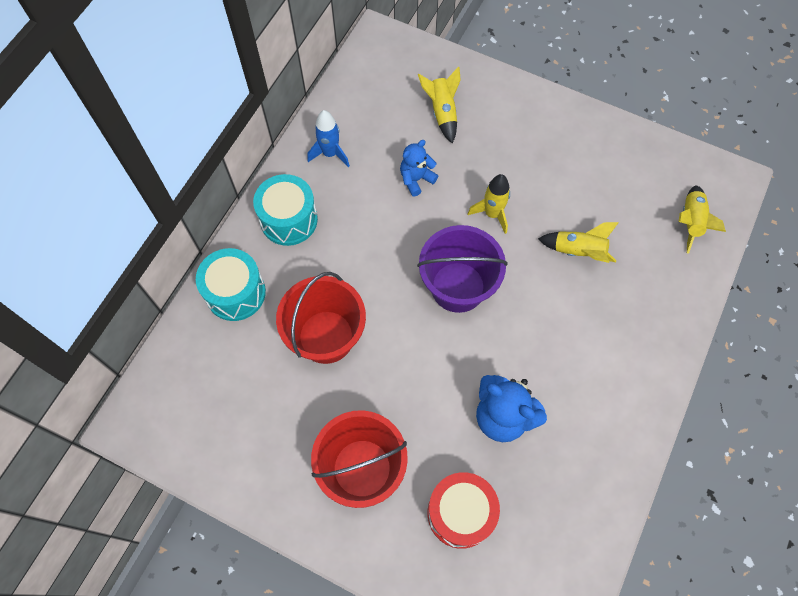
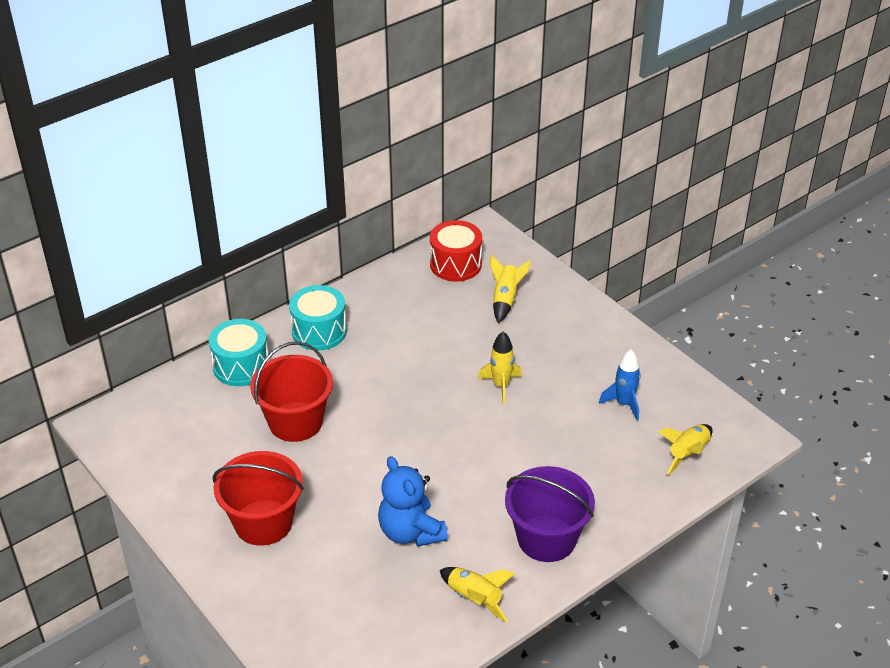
camera: 25 degrees right, 25 degrees down
blue rocket [307,110,350,167] -> blue rocket moved to [599,350,641,421]
blue teddy bear [400,140,438,196] -> none
purple bucket [417,225,508,313] -> purple bucket moved to [505,466,595,562]
red drum [428,472,500,549] -> red drum moved to [430,220,482,282]
yellow rocket [538,222,619,263] -> yellow rocket moved to [440,567,515,622]

